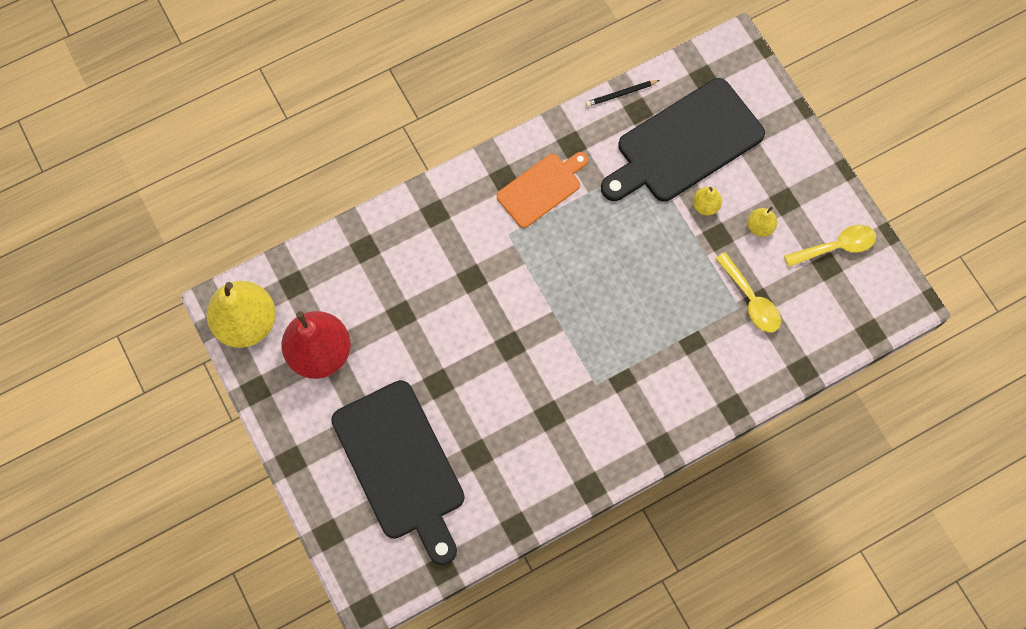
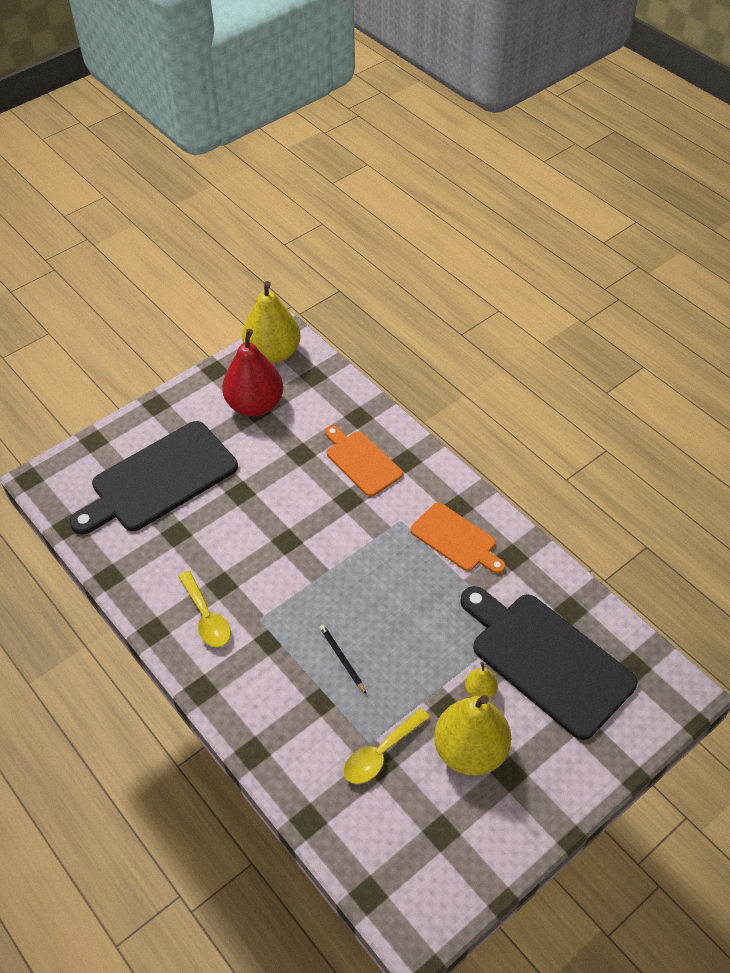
camera: 80 degrees right, 20 degrees down
black pencil [586,80,660,107] -> black pencil moved to [319,625,366,694]
yellow pear [747,206,777,237] -> yellow pear [434,695,511,776], size x2.24
yellow spoon [784,225,876,267] -> yellow spoon moved to [178,571,231,647]
none -> orange cutting board [325,426,403,497]

